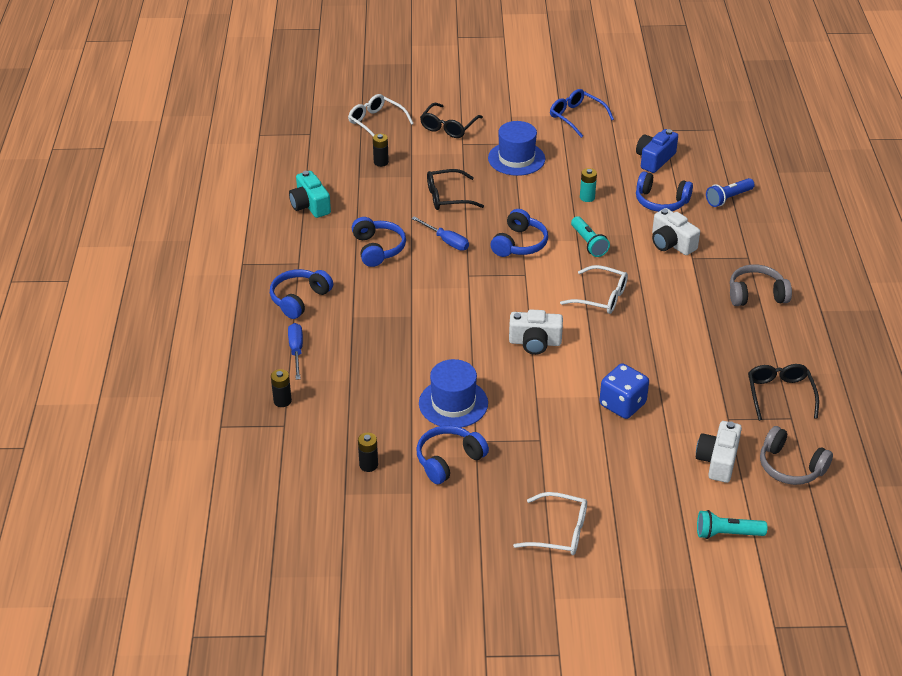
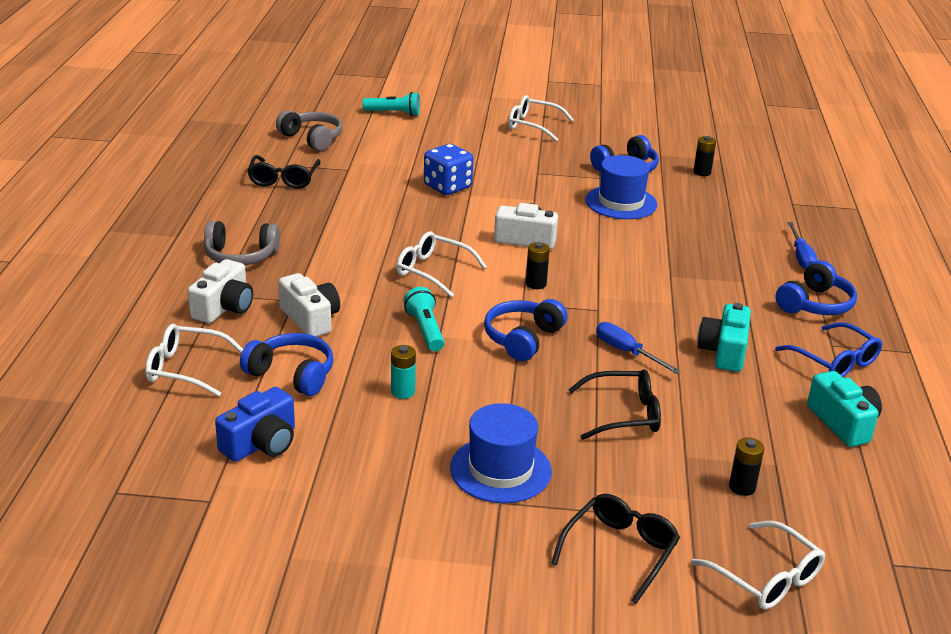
camera: 175 degrees left, 10 degrees down
black battery [271,369,292,407] -> black battery moved to [526,242,550,289]
blue headphones [352,217,406,267] -> turquoise camera [697,303,751,372]
blue glasses [550,89,614,138] -> blue glasses moved to [775,322,882,377]
white camera [696,421,742,483] -> white camera moved to [188,259,253,323]
blue flashlight [706,178,755,207] -> white glasses [145,324,243,397]

